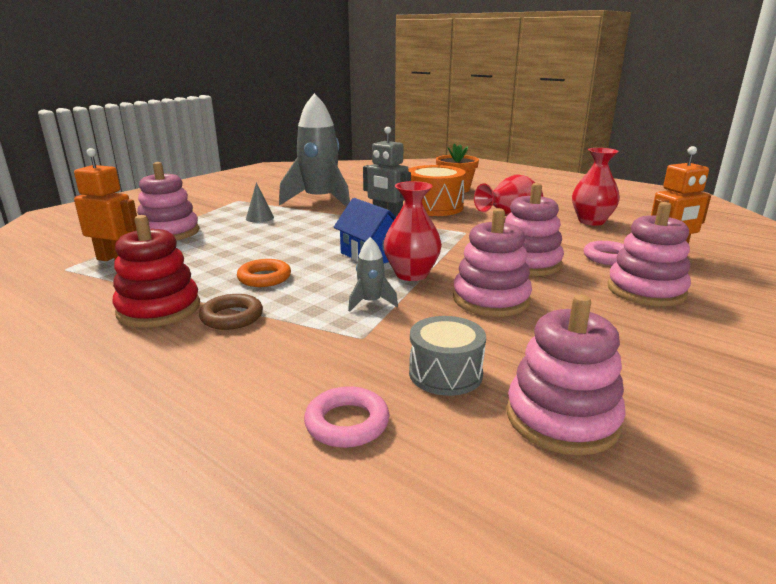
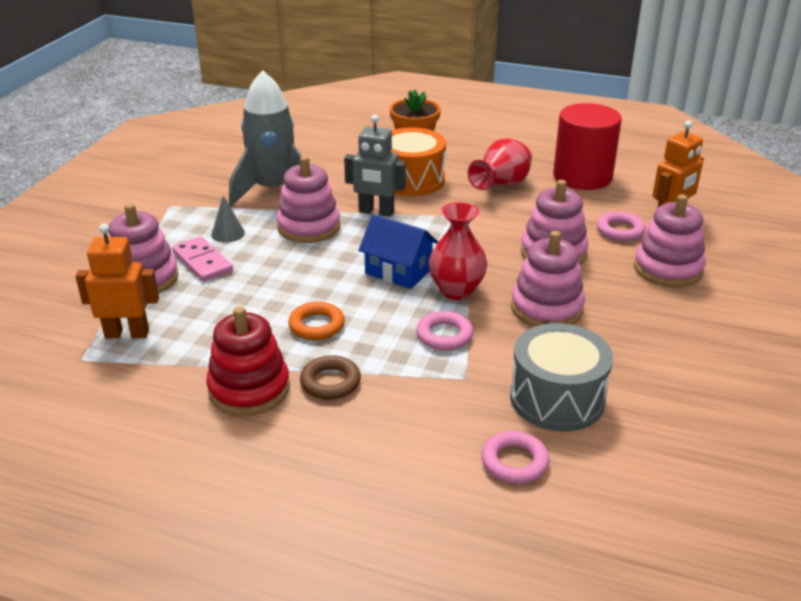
camera: 20 degrees left, 10 degrees up
grey rocket [348,237,398,312] -> pink ring [416,311,473,351]
grey drum [409,316,486,396] -> grey drum [510,323,613,432], size x1.52
pink stacking toy [506,295,626,455] -> pink stacking toy moved to [276,156,340,243]
red vase [572,148,620,226] -> red cylinder [553,103,622,190]
none -> pink domino [172,237,233,282]

